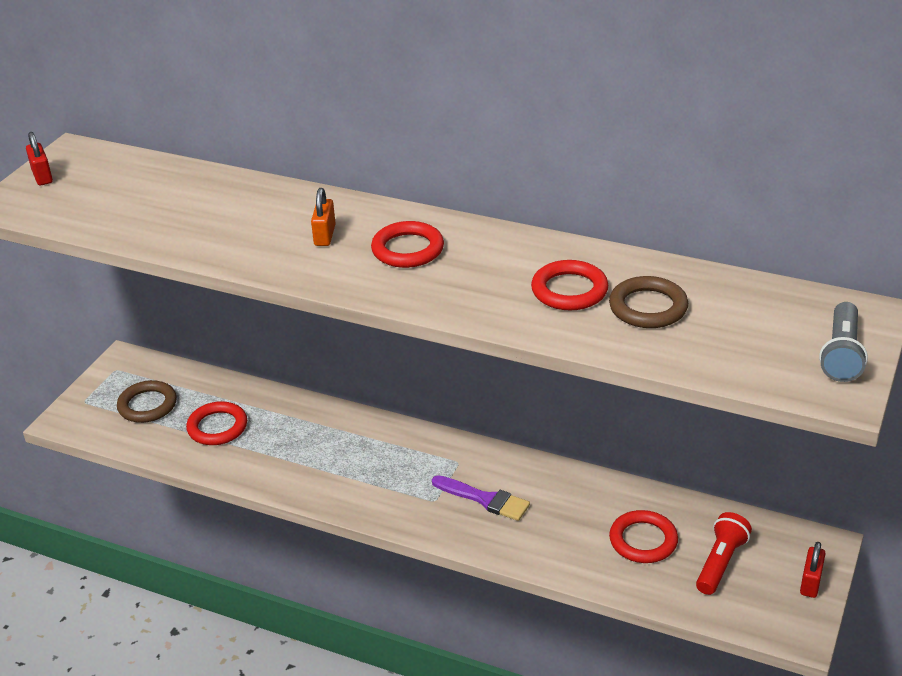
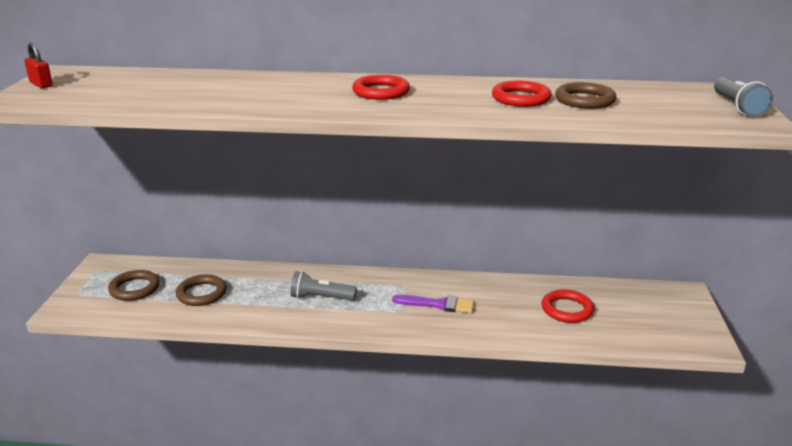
camera: 20 degrees left, 10 degrees down
red ring [186,401,247,445] -> brown ring [176,275,227,306]
orange padlock [311,188,336,246] -> none
red flashlight [696,512,752,595] -> none
red padlock [800,542,826,598] -> none
none -> grey flashlight [290,271,357,301]

